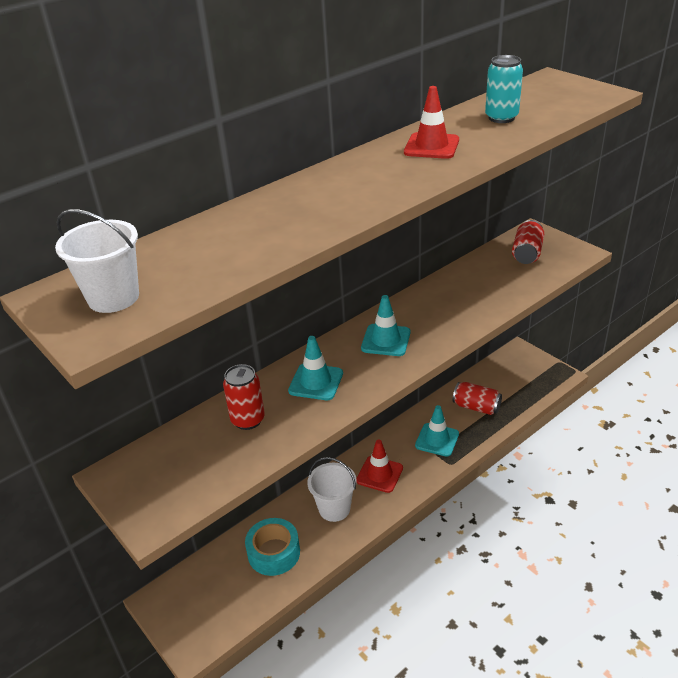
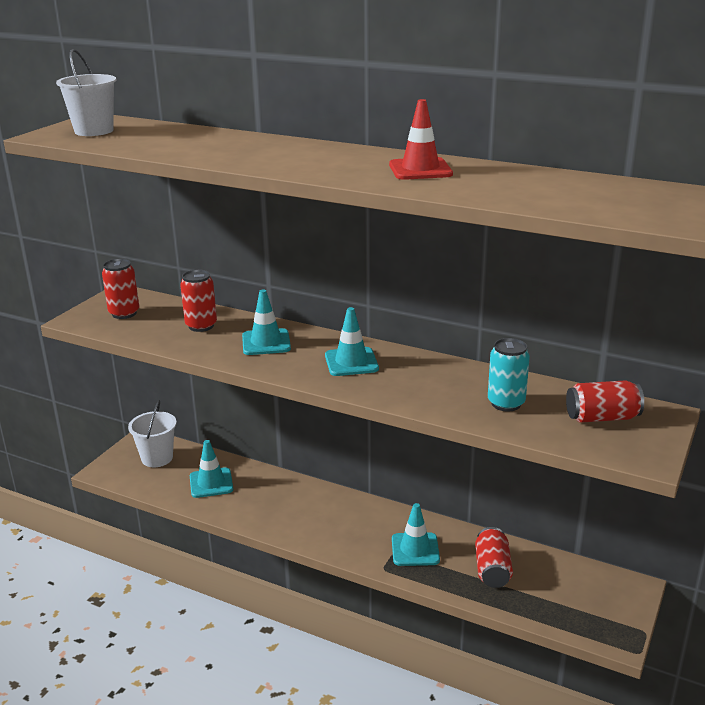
camera: 65 degrees right, 10 degrees down
turquoise tape [245,518,300,576] -> turquoise traffic cone [190,440,233,498]
white bucket [307,457,357,522] -> white bucket moved to [128,400,177,467]
red traffic cone [356,440,403,493] -> none
turquoise can [485,55,523,123] -> turquoise can moved to [488,338,530,412]
none -> red can [102,259,139,319]

